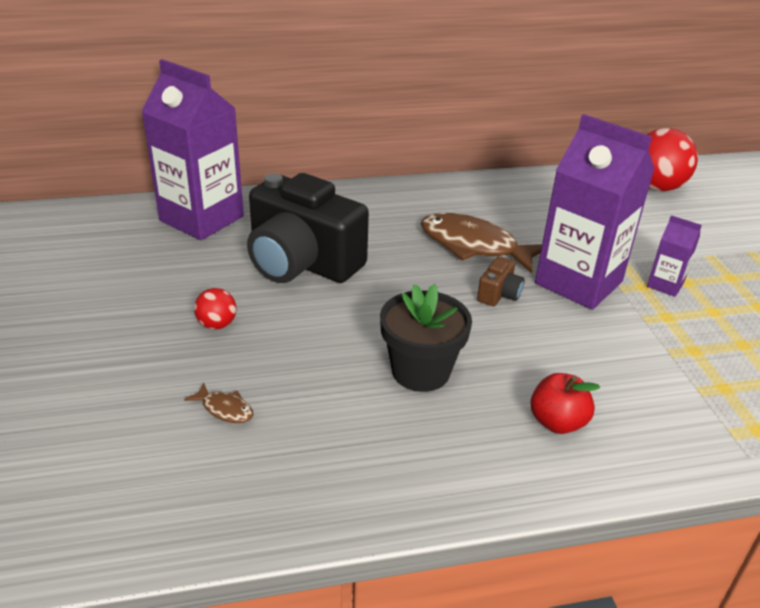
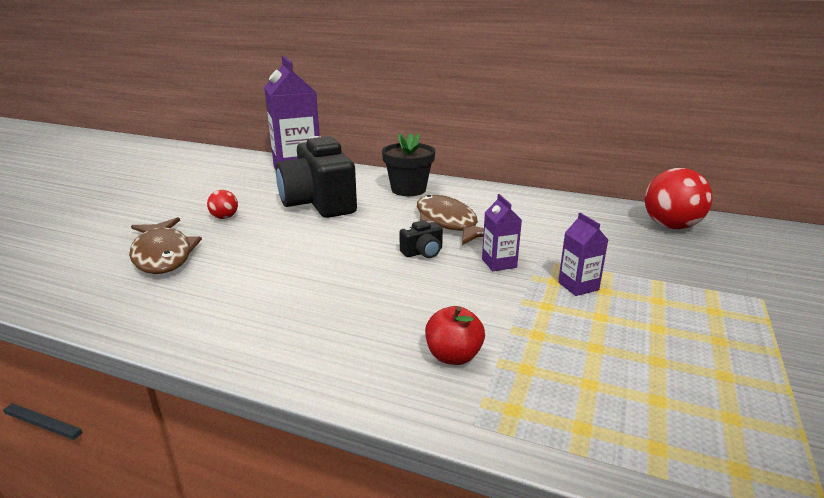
camera: 35 degrees right, 10 degrees down
brown fish [184,383,253,423] -> brown fish [129,217,202,274], size x2.33
black flower pot [380,284,472,392] -> black flower pot moved to [382,133,435,196]
brown camera [477,256,524,306] -> black camera [400,220,443,258]
red apple [530,373,600,434] -> red apple moved to [425,306,485,365]
purple carton [535,114,655,310] -> purple carton [482,194,522,271], size x0.45

